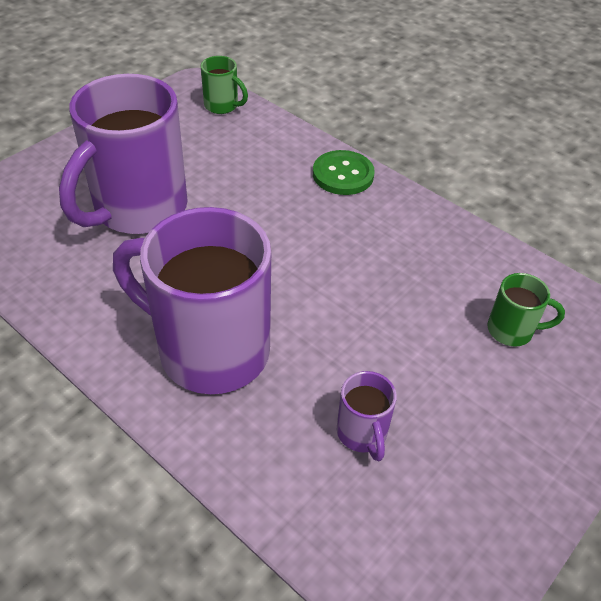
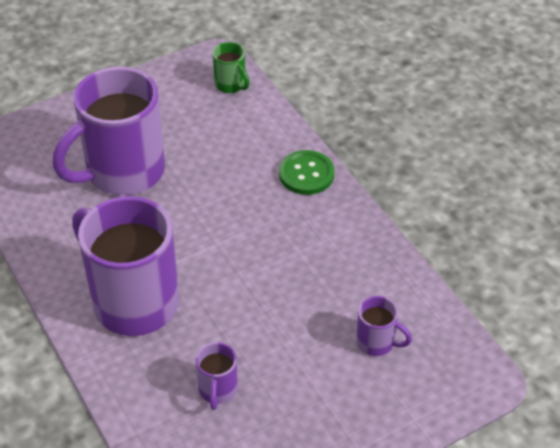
camera: 20 degrees right, 0 degrees up
green mug [487,273,565,347] -> purple mug [356,296,412,356]

